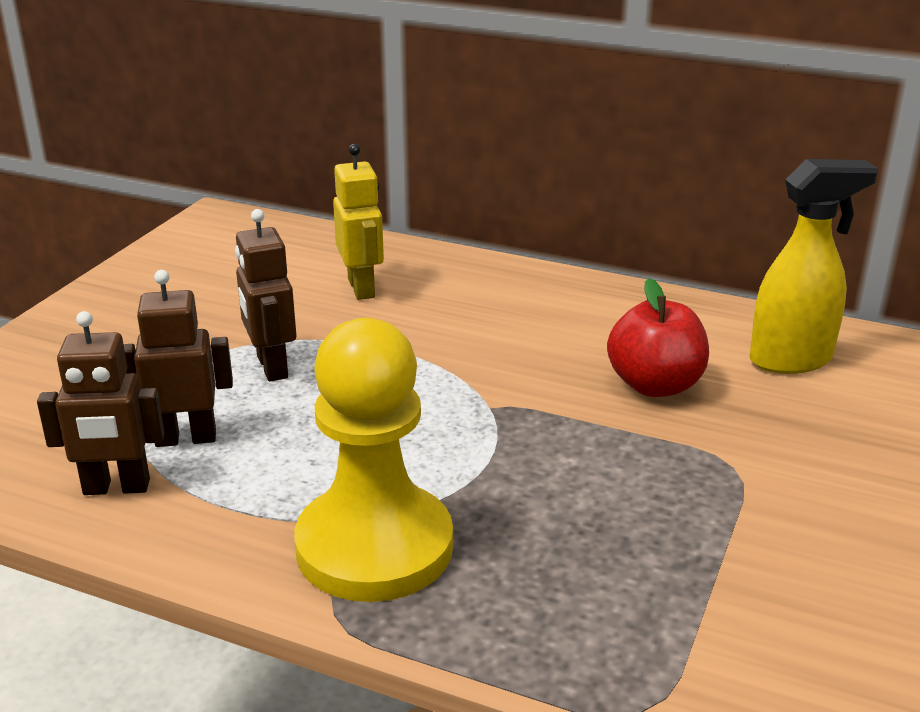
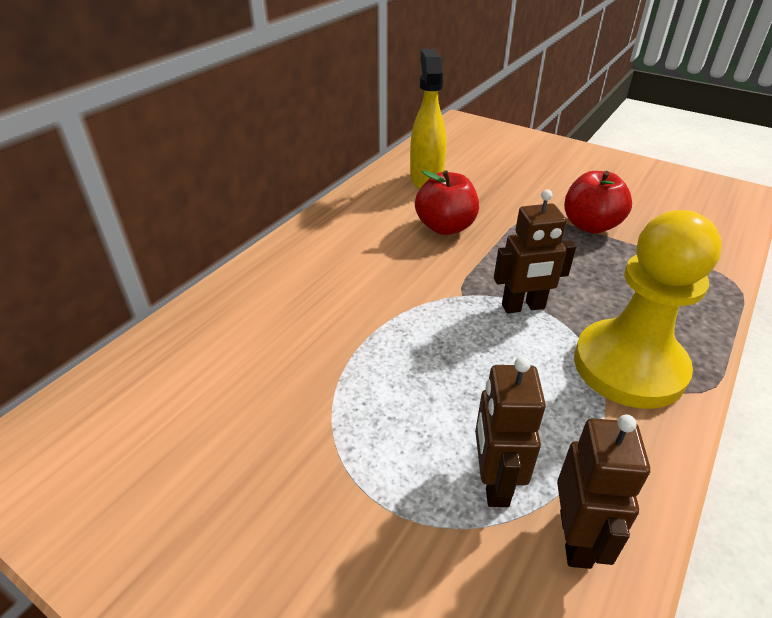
camera: 80 degrees left, 10 degrees up
brown robot [235,209,296,382] -> brown robot moved to [494,189,576,314]
yellow robot [333,144,384,300] -> none
none -> red apple [564,171,632,234]

